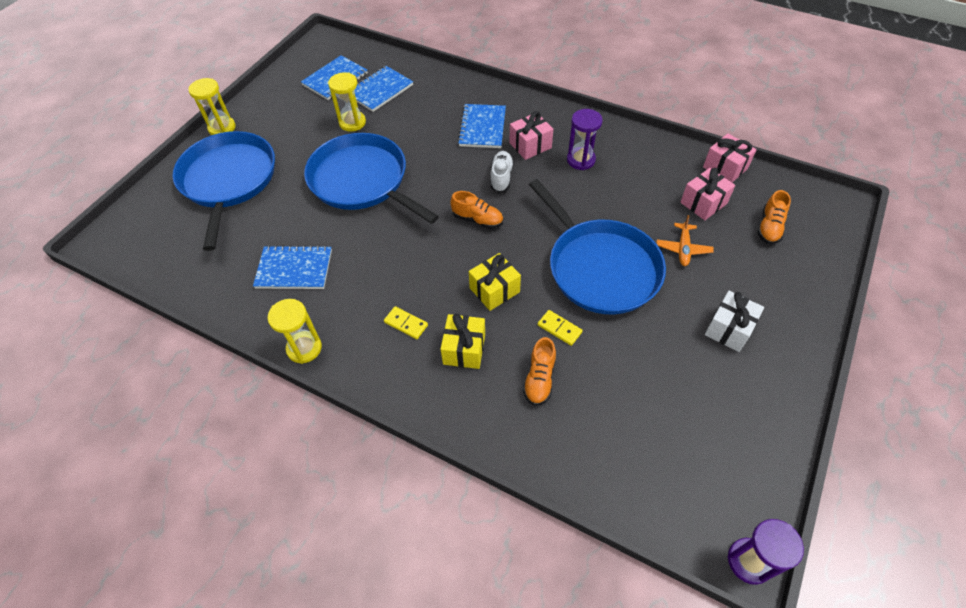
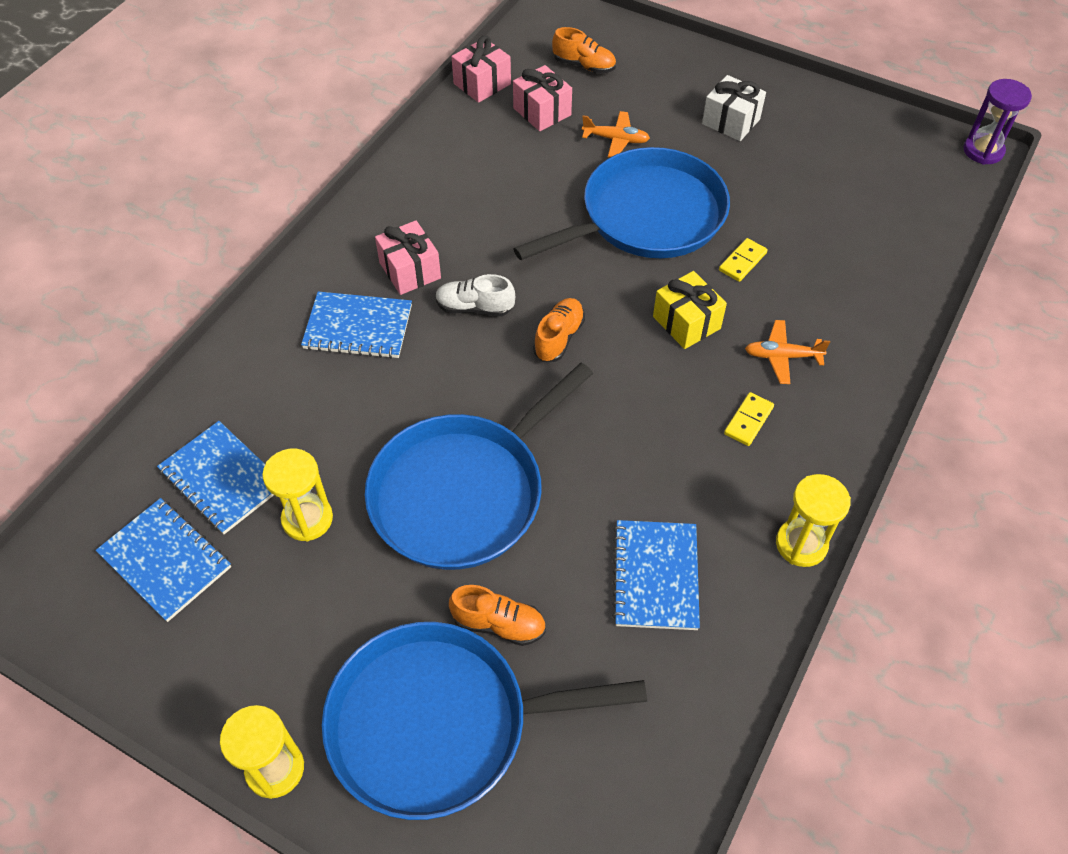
camera: 90 degrees left, 0 degrees up
yellow gift [441,314,485,369] -> orange plane [745,320,830,384]
orange shoe [523,337,556,405] -> orange shoe moved to [449,585,546,646]
purple hourglass [567,109,603,170] -> none

